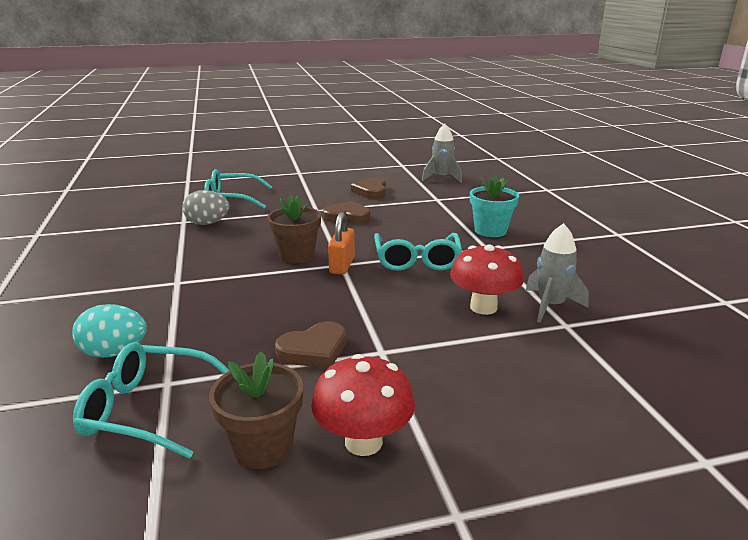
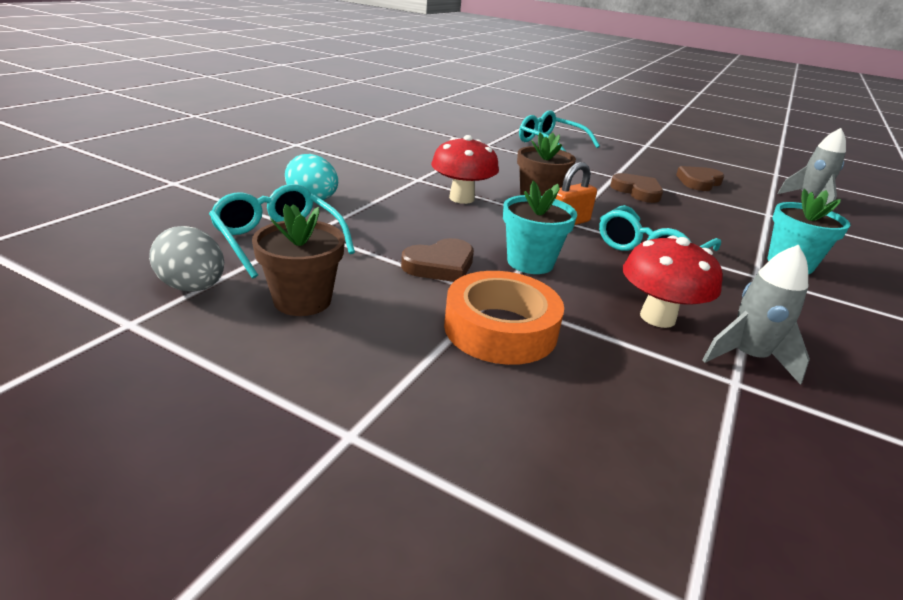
camera: 40 degrees right, 5 degrees up
grey egg [182,190,230,225] -> grey egg moved to [149,226,224,292]
brown heart [275,321,346,368] -> brown heart turned 45 degrees counterclockwise [401,238,474,282]
red mushroom [311,354,415,456] -> red mushroom moved to [431,135,499,204]
none -> orange tape [444,271,564,365]
none -> turquoise flower pot [503,180,577,274]

